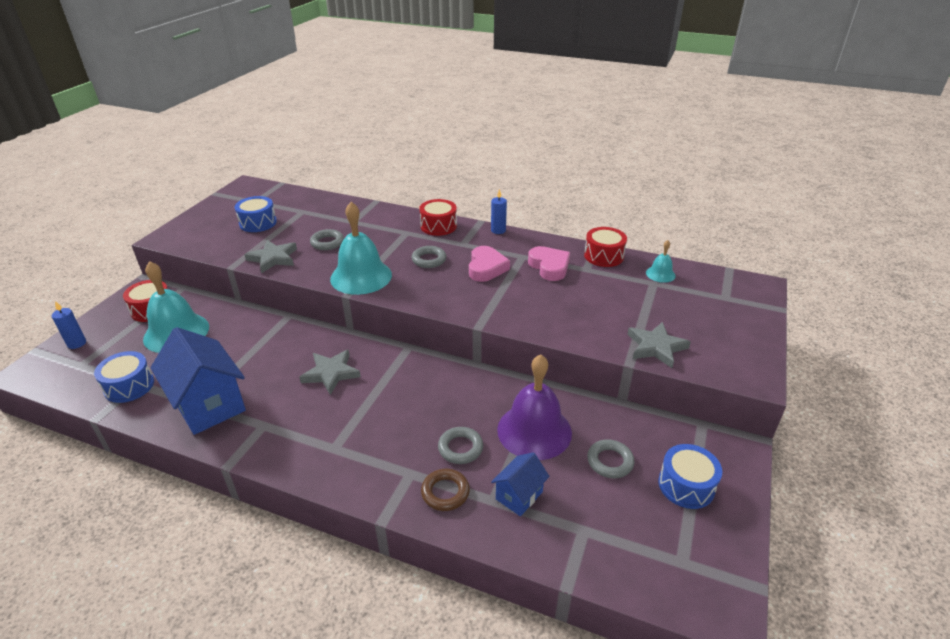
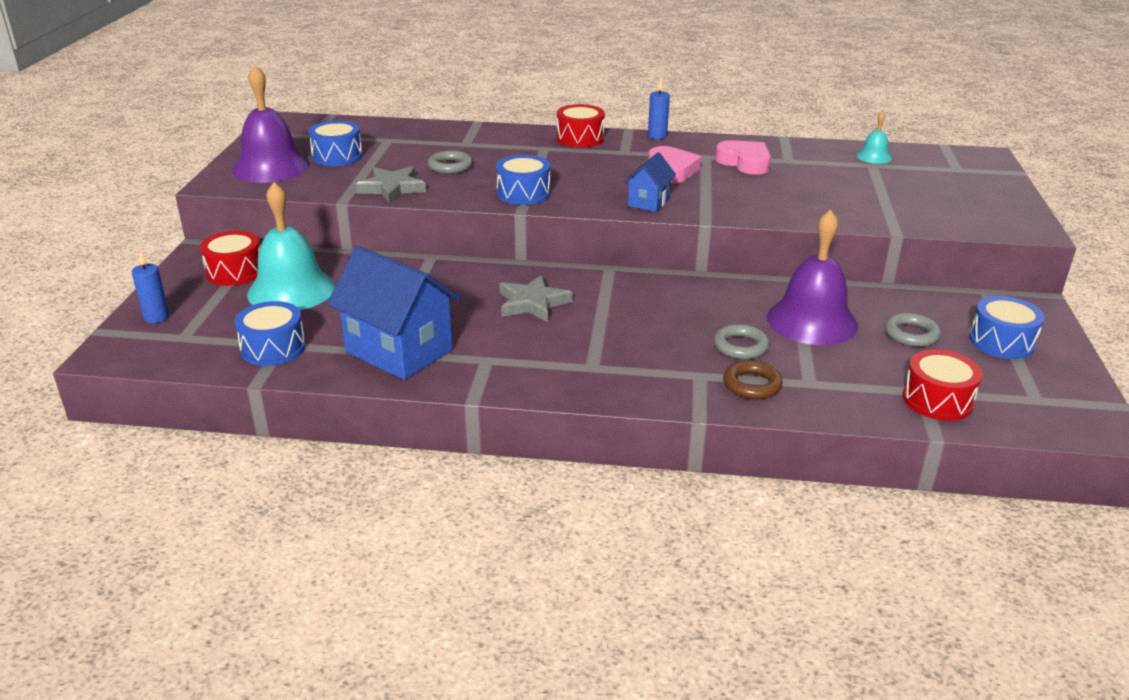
camera: 15 degrees left, 5 degrees down
turquoise bell [330,202,392,295] -> blue drum [496,155,550,205]
grey ring [412,246,446,268] -> none
blue house [491,452,550,516] -> blue house moved to [624,152,676,212]
red drum [584,227,627,267] -> red drum moved to [903,349,983,421]
grey star [627,322,691,368] -> none
none -> purple bell [232,65,310,183]

